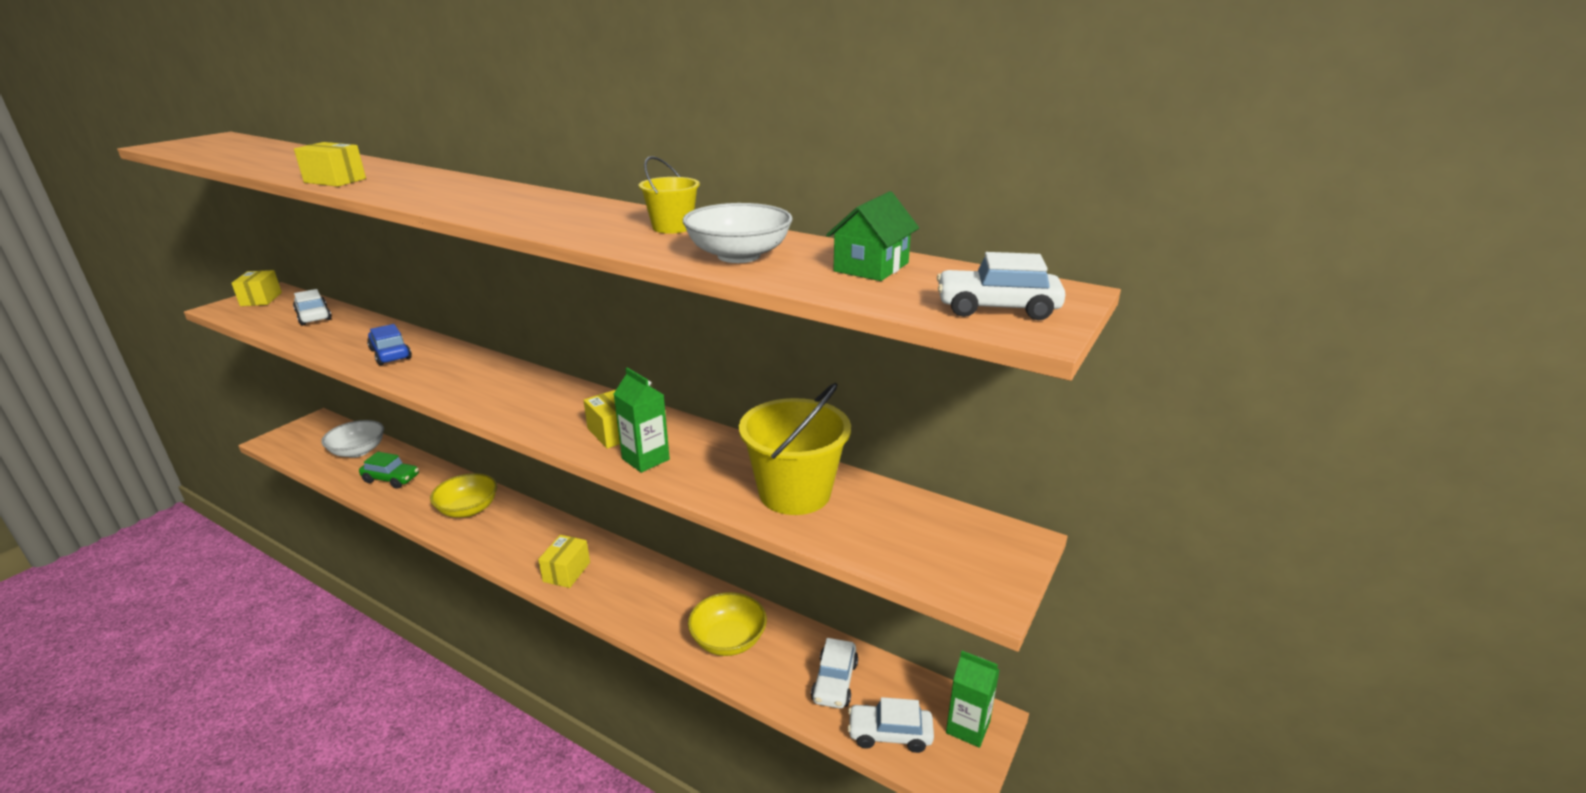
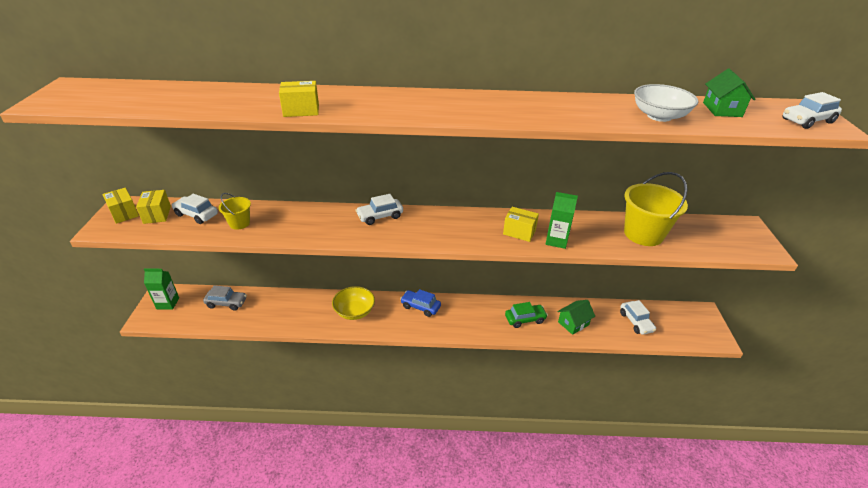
camera: 30 degrees left, 10 degrees up
white bowl [321,420,384,458] -> grey car [203,286,247,311]
green car [359,452,419,489] -> green car moved to [505,302,548,328]
blue car [367,324,412,365] -> blue car moved to [400,289,441,317]
yellow box [538,535,590,588] -> yellow box moved to [136,190,171,224]
yellow bucket [639,156,700,234] -> yellow bucket moved to [219,193,251,230]
yellow bowl [688,592,767,656] -> green house [557,300,595,335]
white car [847,697,934,753] -> white car moved to [355,194,403,225]
green carton [946,651,1000,748] -> green carton moved to [144,268,179,310]

